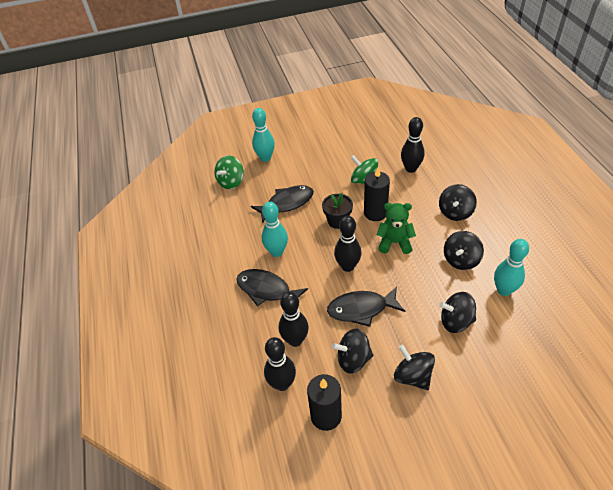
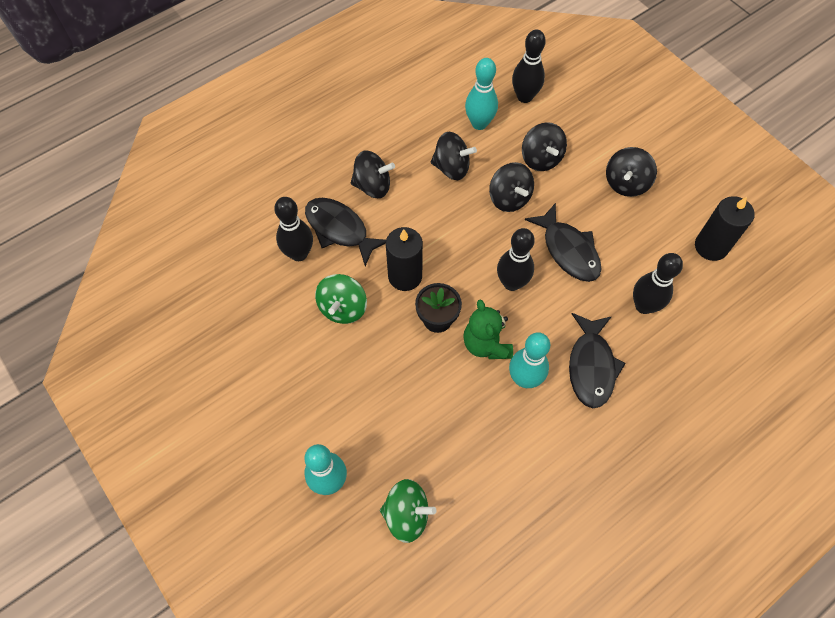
camera: 115 degrees left, 15 degrees up
black fish [251,185,314,223] -> black fish moved to [305,198,386,266]
black bowling pin [264,337,296,391] -> black bowling pin moved to [512,30,546,103]
black spinning top [332,329,373,373] -> black spinning top moved to [489,162,534,212]
green teddy bear [377,203,416,254] -> green teddy bear moved to [463,299,513,359]

